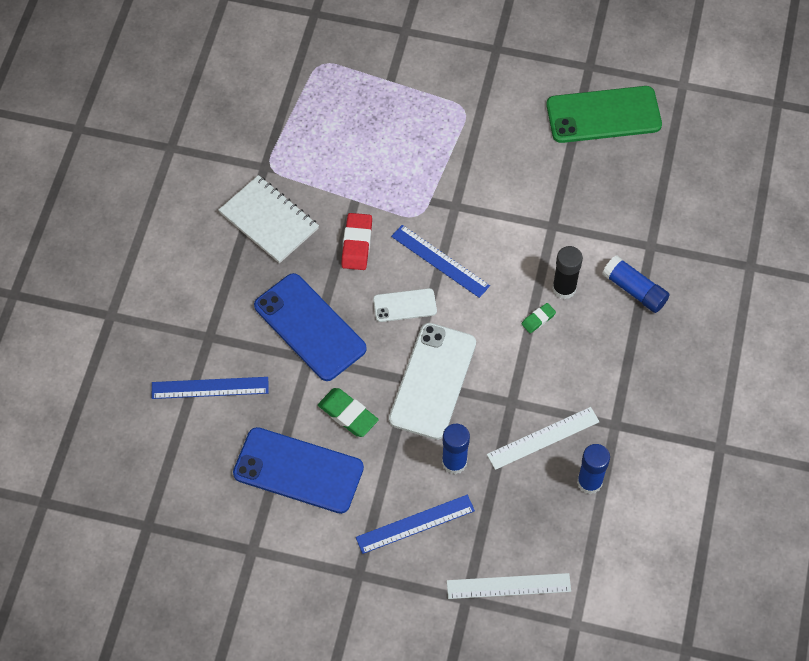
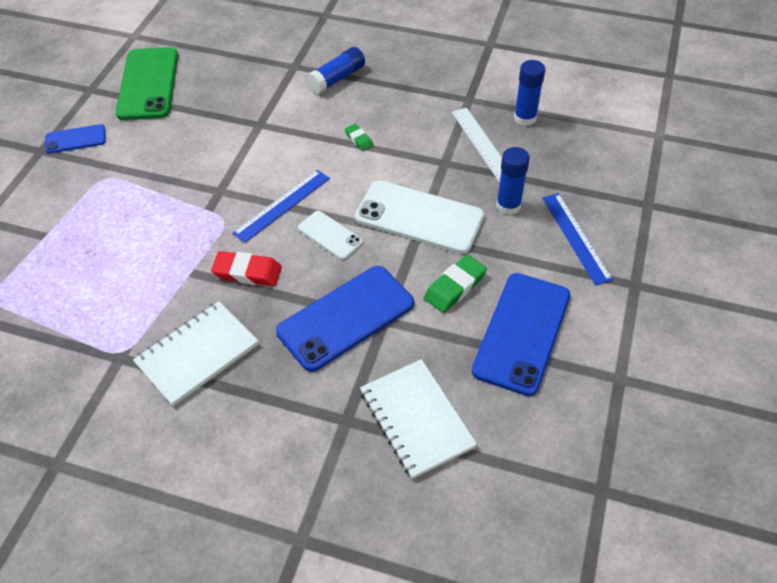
camera: 85 degrees left, 10 degrees down
blue ruler [152,377,269,399] -> white notebook [360,359,477,479]
white phone [373,288,437,322] -> white phone turned 45 degrees counterclockwise [298,211,363,260]
white ruler [447,573,571,599] -> none
black glue stick [552,246,583,299] -> none
none -> blue phone [45,124,106,154]

